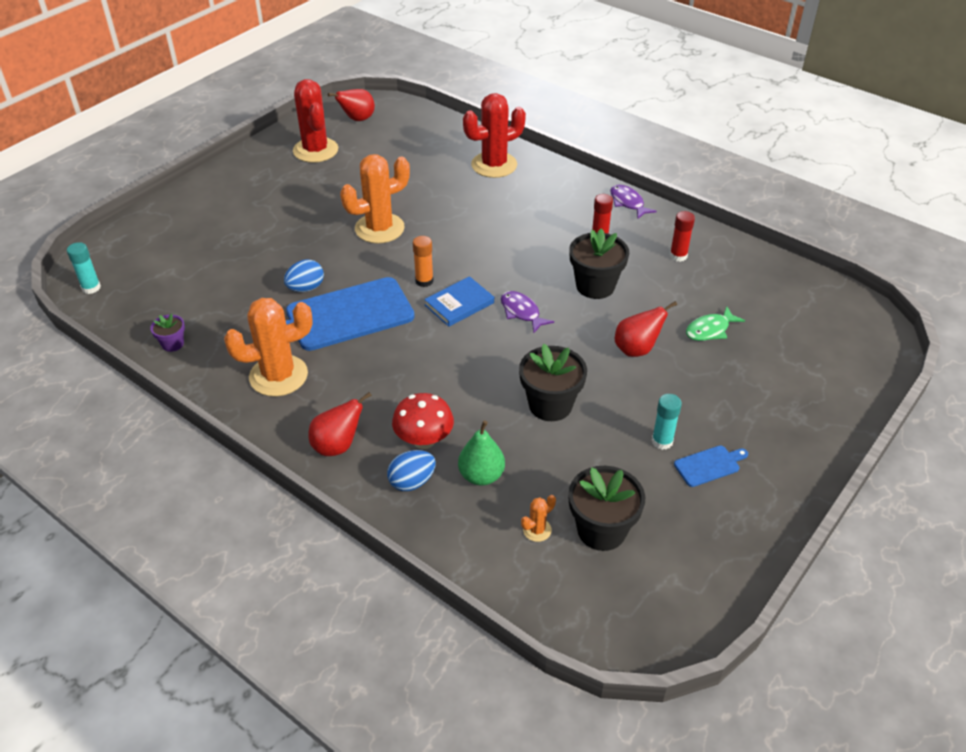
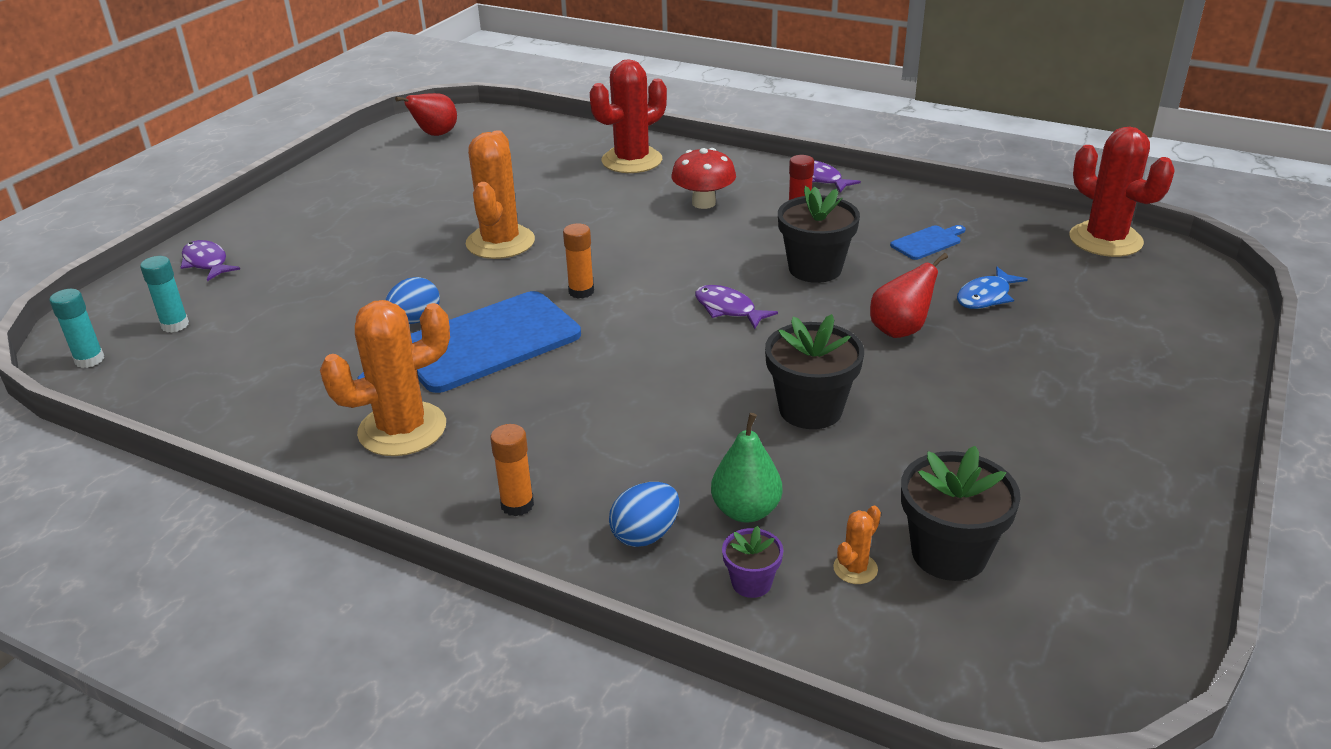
camera: 10 degrees left, 10 degrees down
purple flower pot [150,314,185,352] -> purple flower pot moved to [722,526,783,598]
red cactus [293,79,338,163] -> red cactus moved to [1069,126,1174,257]
red pear [308,392,372,456] -> orange glue stick [490,424,534,516]
orange cactus [340,154,410,243] -> orange cactus turned 45 degrees counterclockwise [466,130,535,259]
red mushroom [392,393,454,449] -> red mushroom moved to [671,148,736,209]
blue book [424,276,494,327] -> none
turquoise glue stick [651,394,682,450] -> turquoise glue stick moved to [140,256,189,333]
red glue stick [670,211,695,262] -> none
blue cutting board [674,445,748,487] -> blue cutting board moved to [890,225,966,260]
green fish [686,307,745,341] -> blue fish [957,267,1028,309]
none -> purple fish [180,240,240,281]

